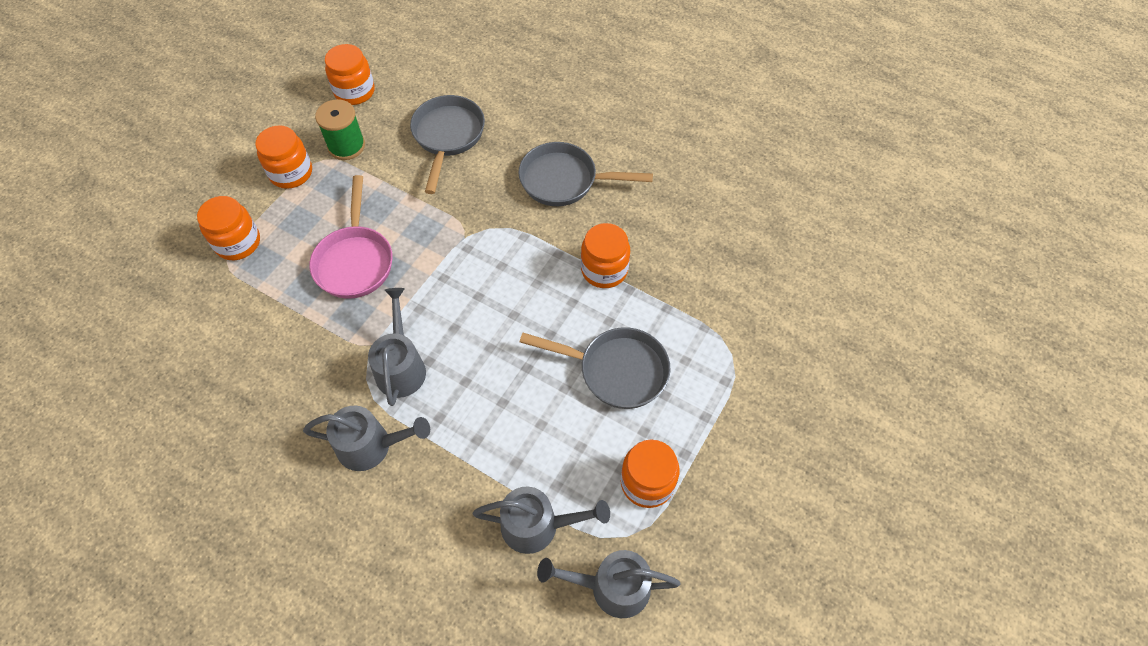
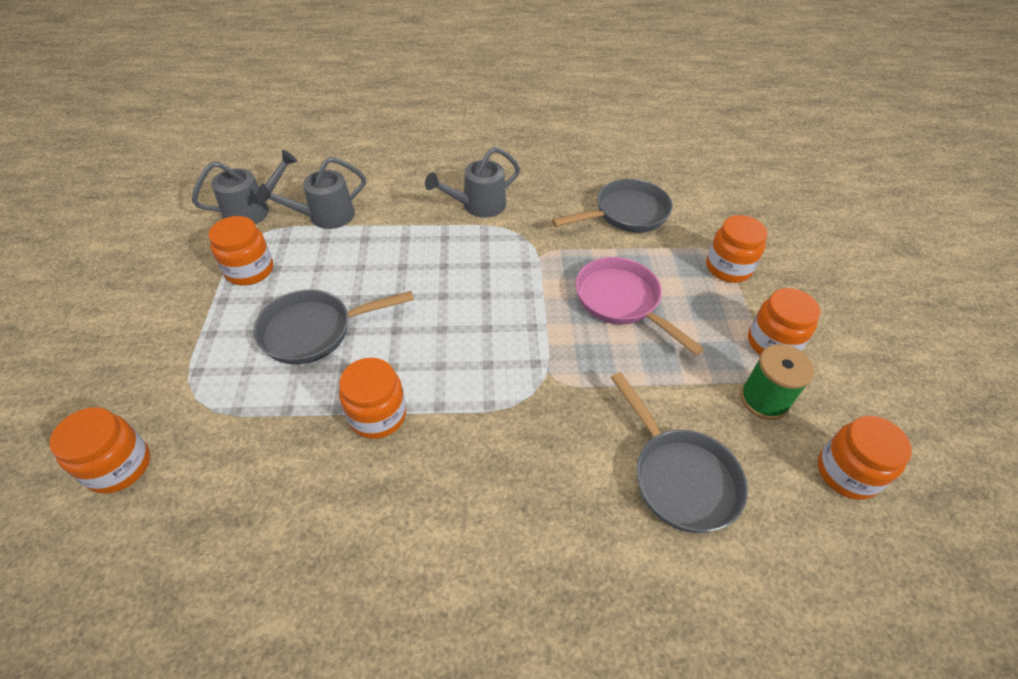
camera: 145 degrees right, 10 degrees down
grey watering can [368,288,426,406] -> none
grey pan [518,142,653,206] -> grey pan moved to [552,179,673,233]
none -> orange jar [49,407,150,494]

